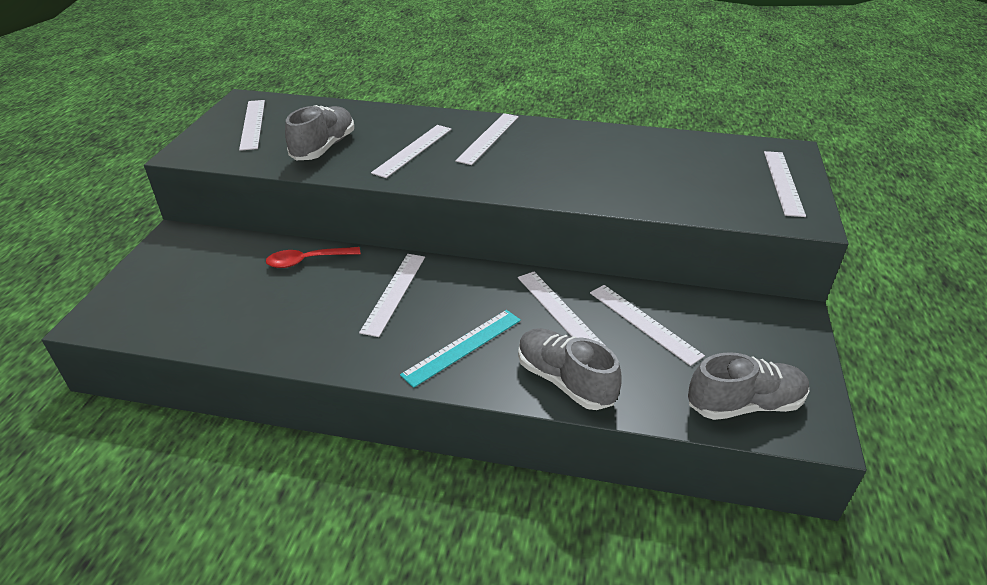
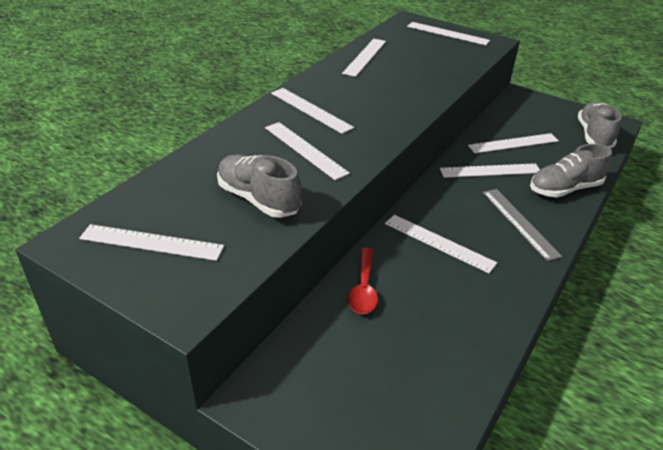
camera: 70 degrees left, 0 degrees up
turquoise ruler [400,310,521,388] -> grey ruler [483,189,562,261]
none -> white ruler [342,39,386,77]

